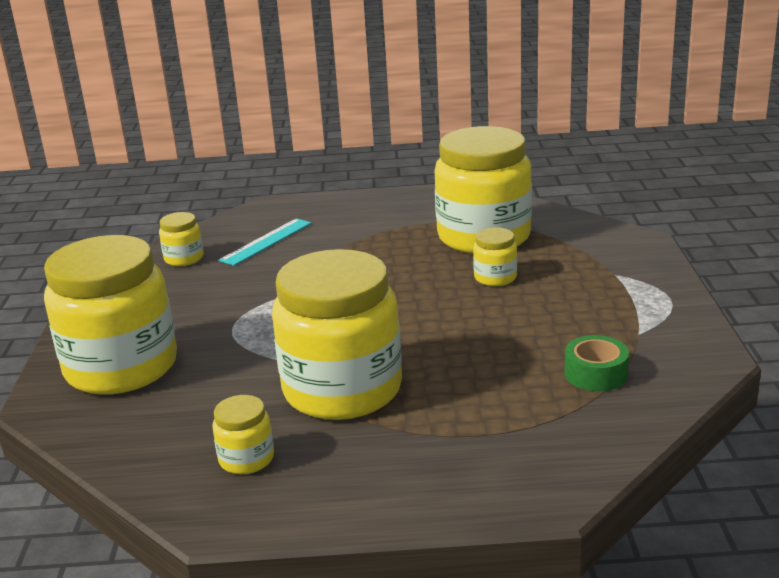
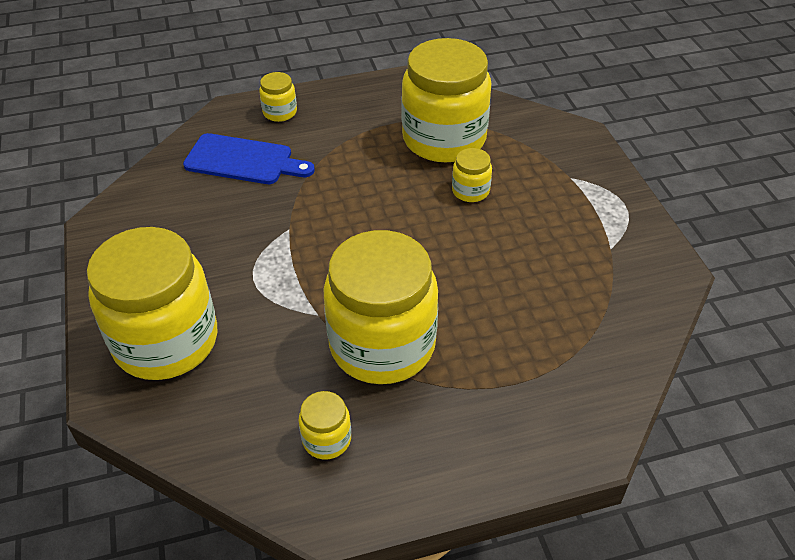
camera: 15 degrees left, 20 degrees up
yellow jar [159,212,204,266] -> yellow jar moved to [259,72,297,122]
turquoise ruler [219,218,311,266] -> blue cutting board [183,133,315,184]
green tape [564,335,629,391] -> none

